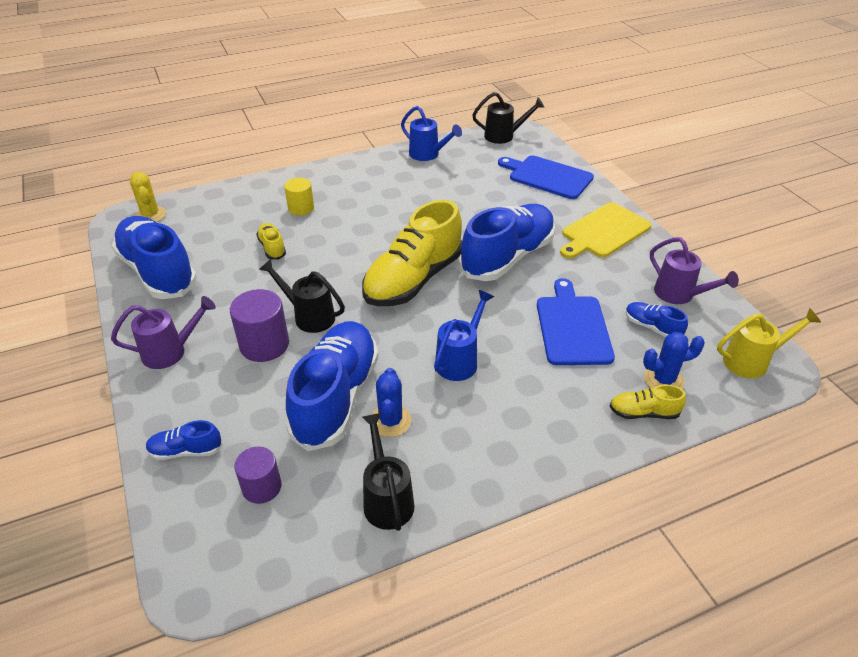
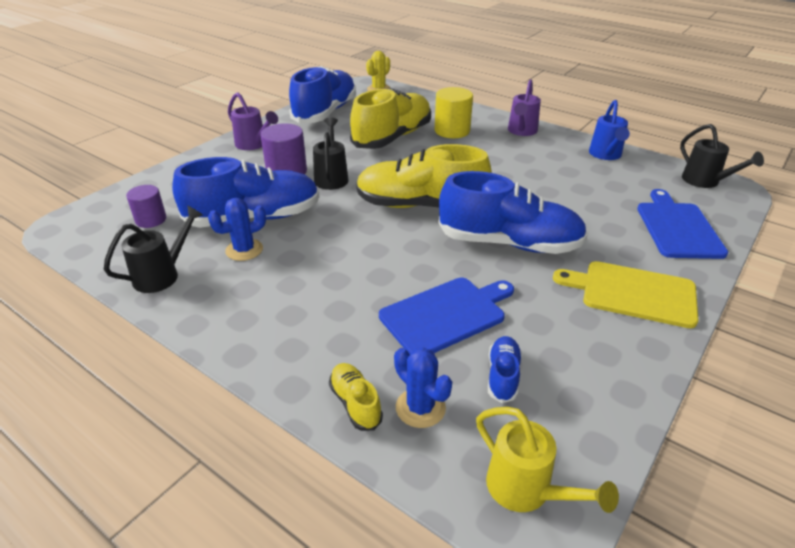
camera: 60 degrees right, 5 degrees down
blue shoe [146,420,223,460] -> none
yellow shoe [256,223,286,260] -> yellow shoe [350,88,431,149], size x2.28
yellow cylinder [284,178,314,216] -> yellow cylinder [435,87,473,138], size x1.52
blue watering can [434,290,494,381] -> none
purple watering can [650,237,739,304] -> purple watering can moved to [508,79,541,136]

